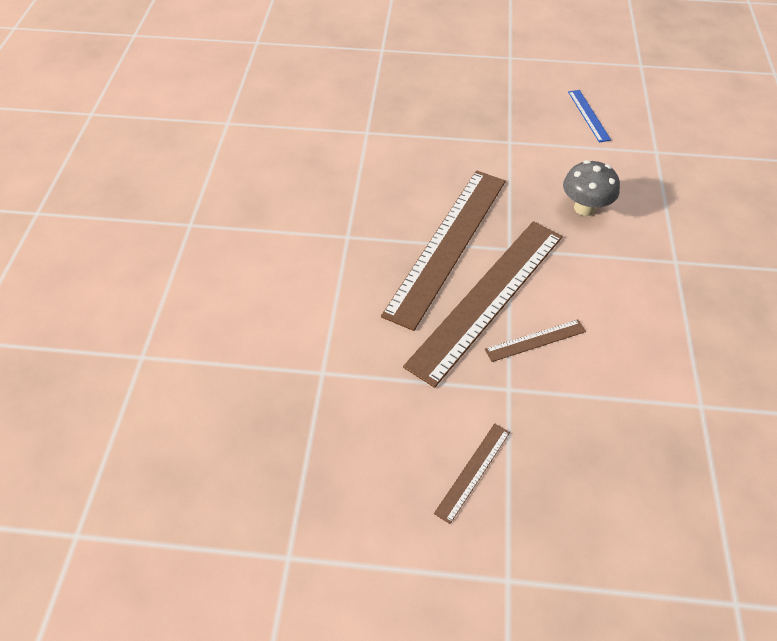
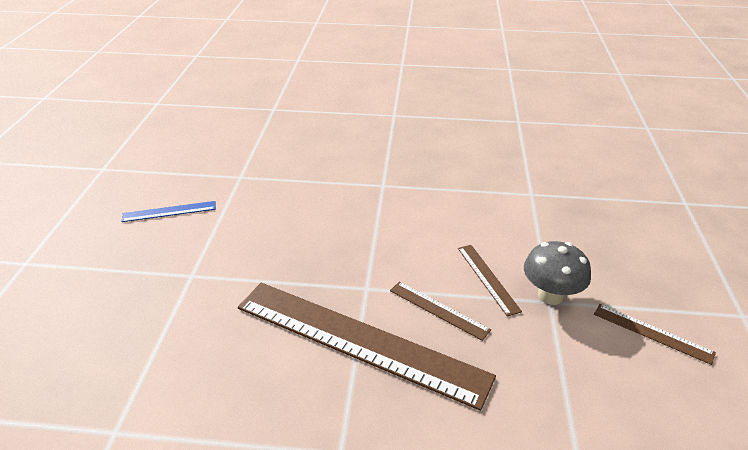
camera: 90 degrees left, 15 degrees down
brown ruler [403,221,563,388] -> brown ruler [390,281,491,341], size x0.43
grey mushroom [563,160,620,216] -> grey mushroom moved to [524,241,591,305]

